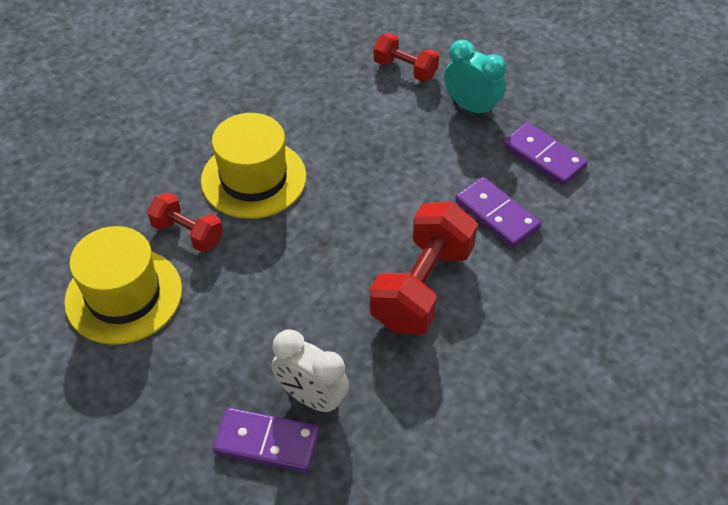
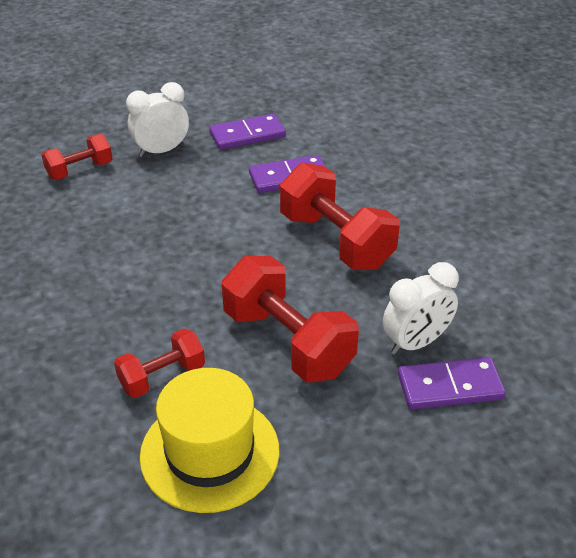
camera: 65 degrees left, 10 degrees down
yellow hat [201,113,306,219] -> none
purple domino [213,408,320,473] -> purple domino turned 45 degrees clockwise [398,357,506,409]
turquoise clock [444,40,506,118] -> white clock [126,82,189,157]
none -> red dumbbell [222,256,359,383]

